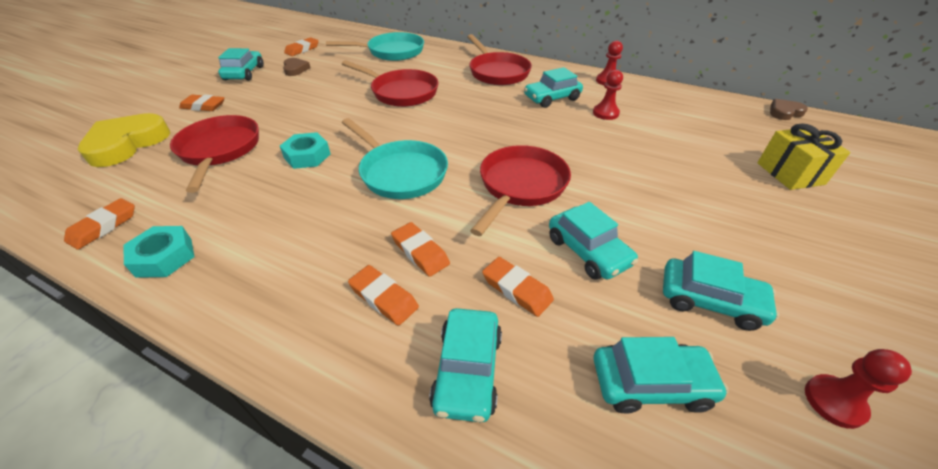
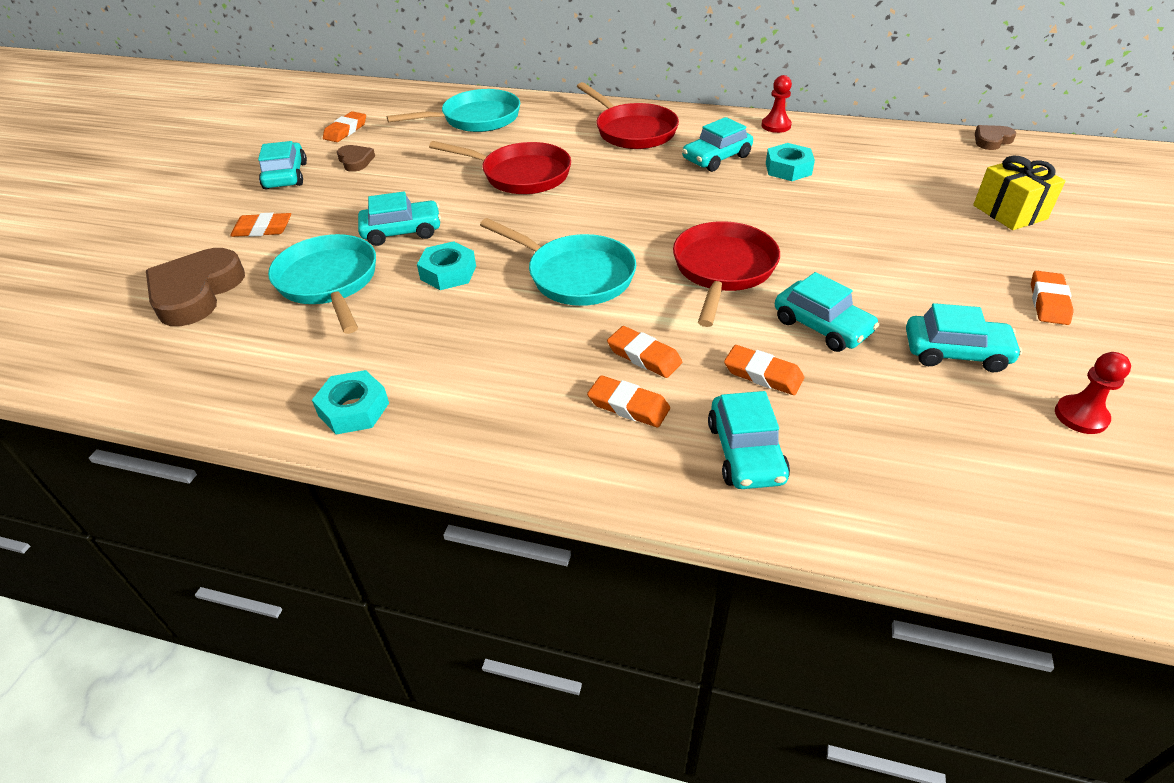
camera: 10 degrees left, 0 degrees up
orange eraser [64,198,135,250] -> orange eraser moved to [1031,271,1074,325]
yellow heart [78,113,170,167] -> brown heart [146,248,245,326]
red pan [170,115,259,193] -> turquoise pan [268,234,376,334]
red pawn [593,70,623,120] -> turquoise nut [766,143,815,181]
turquoise car [594,337,729,414] -> turquoise car moved to [358,192,441,246]

